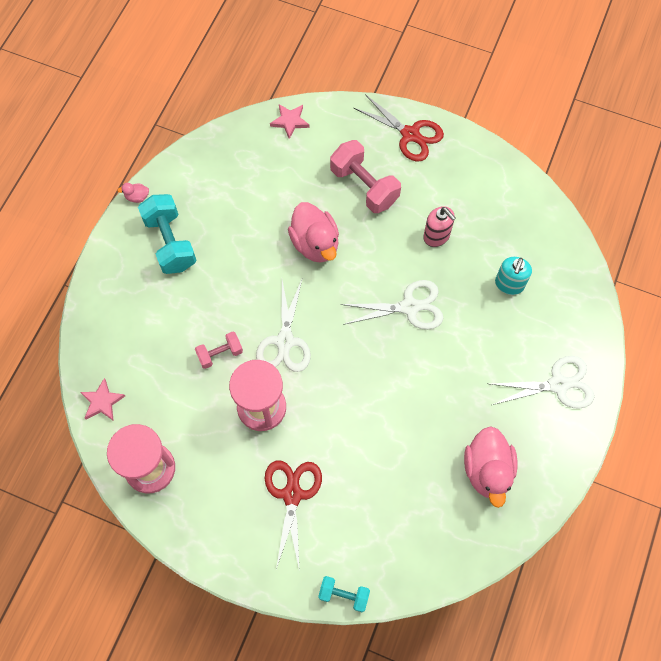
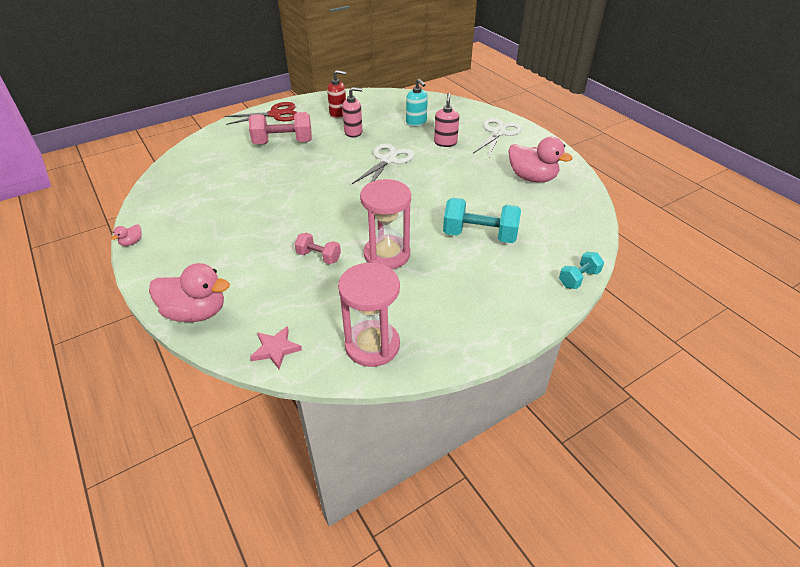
camera: 55 degrees left, 25 degrees down
turquoise dumbbell [138,194,197,274] -> turquoise dumbbell moved to [443,198,521,243]
pink dumbbell [195,332,243,369] -> pink dumbbell turned 75 degrees counterclockwise [294,233,341,264]
white scissors [256,280,311,372] -> none
red scissors [265,460,322,572] -> none
pink star [270,104,310,139] -> none
pink duck [288,202,339,263] -> pink duck moved to [149,263,230,322]
none -> red soap dispenser [327,70,346,119]
none -> pink soap dispenser [434,93,459,147]

